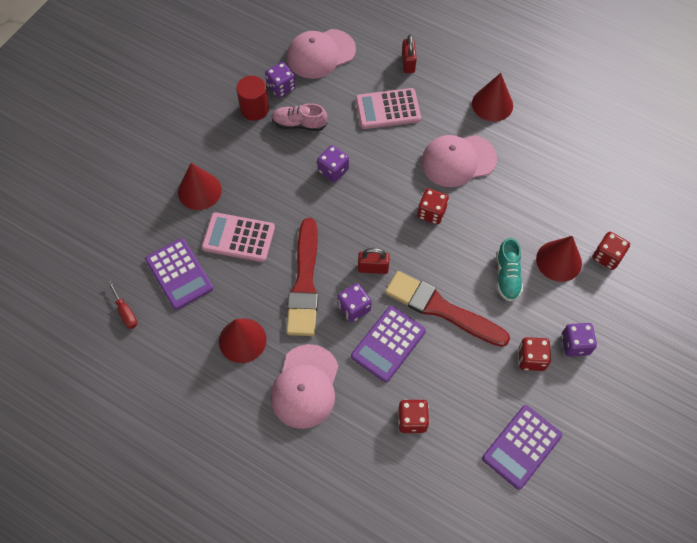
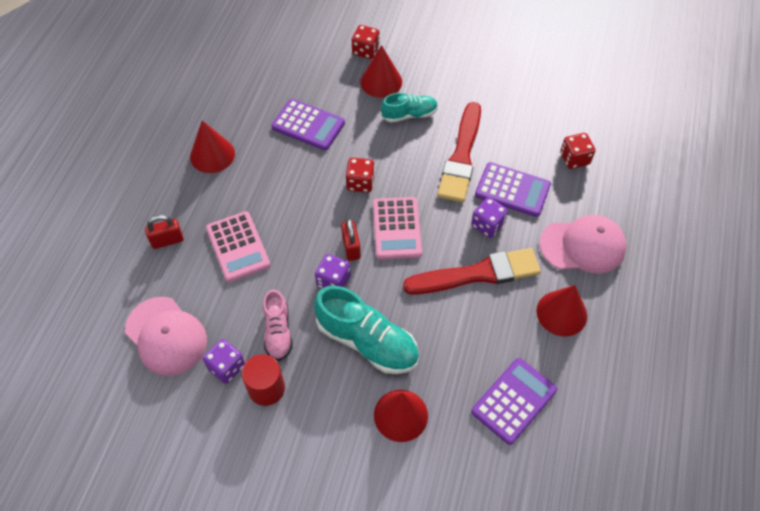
camera: 105 degrees left, 5 degrees down
red screwdriver [107,281,137,329] -> none
pink calculator [202,212,275,262] -> pink calculator moved to [373,197,422,260]
red padlock [358,248,390,274] -> red padlock moved to [341,218,361,261]
pink cap [421,135,497,187] -> none
purple calculator [482,405,562,490] -> purple calculator moved to [271,99,345,150]
red dice [518,337,551,371] -> none
purple dice [561,323,597,357] -> none
none -> turquoise shoe [314,286,419,374]

